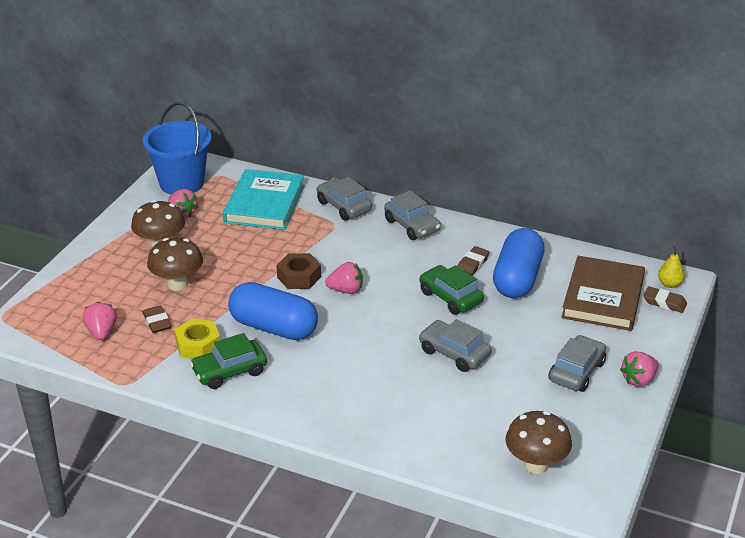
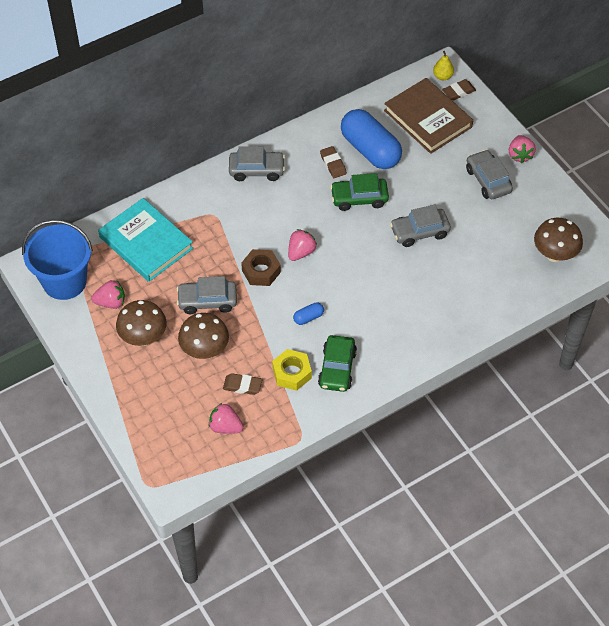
camera: 55 degrees left, 20 degrees up
blue capsule [228,282,318,340] -> blue capsule [293,302,324,325], size x0.40
grey car [317,177,372,221] -> grey car moved to [177,276,237,314]

